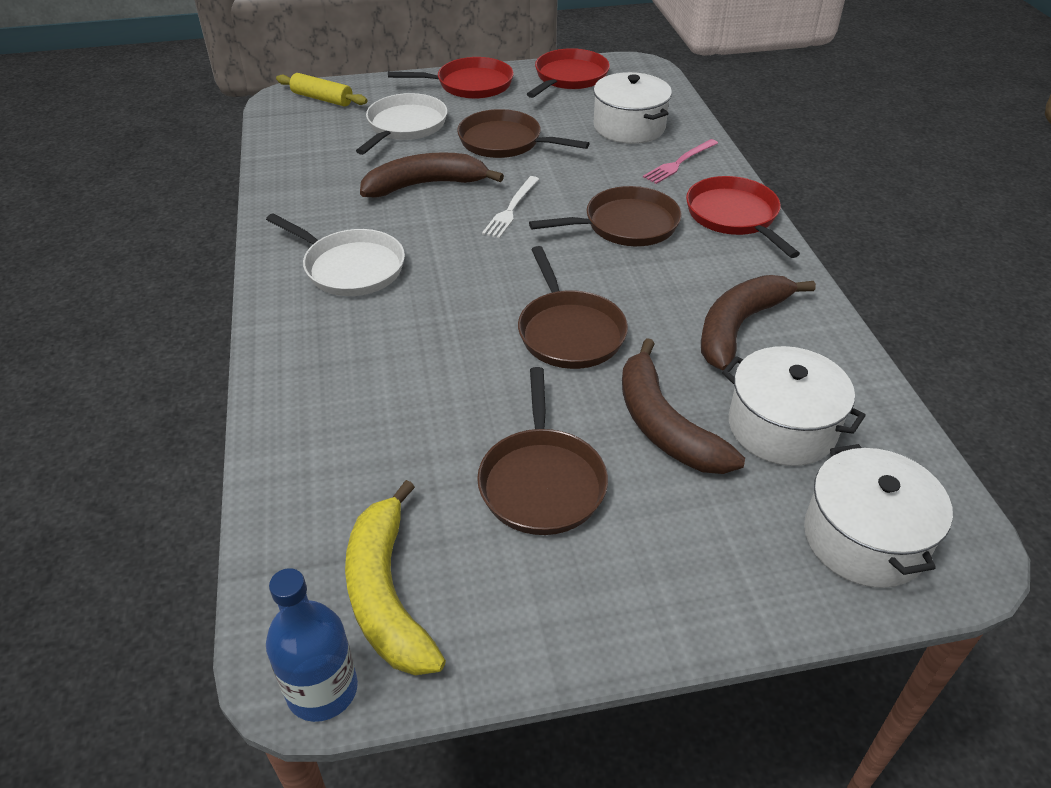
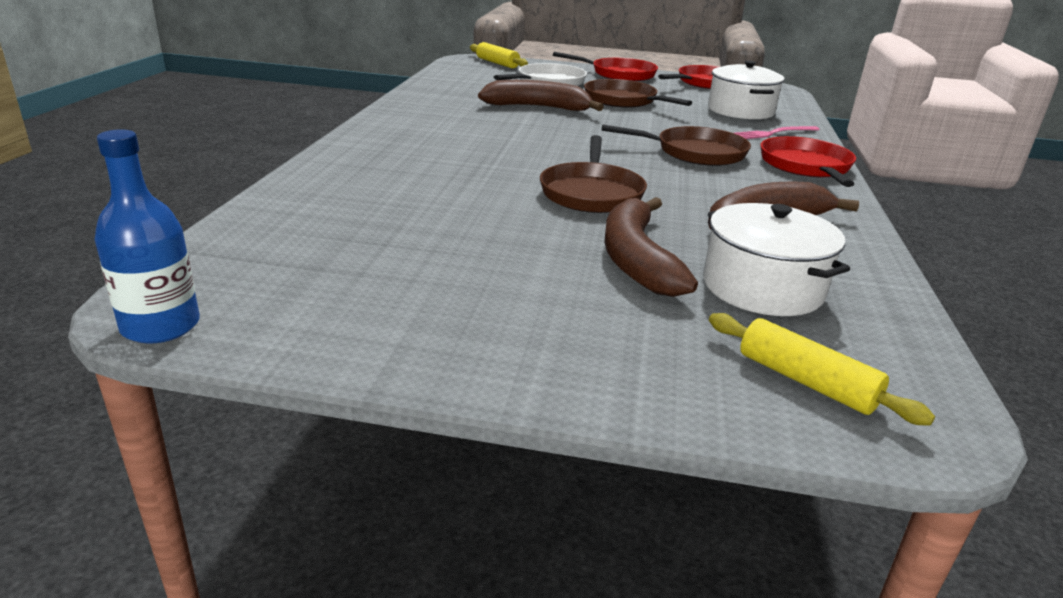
camera: 20 degrees right, 15 degrees down
white pan [266,213,405,296] -> none
yellow banana [345,480,446,675] -> none
brown pan [477,367,608,535] -> none
white fork [482,176,539,238] -> none
white pot [804,444,953,588] -> yellow rolling pin [709,313,935,426]

